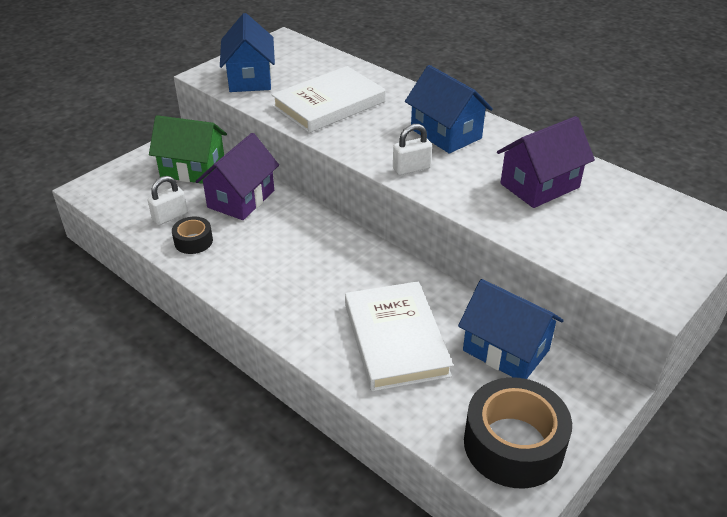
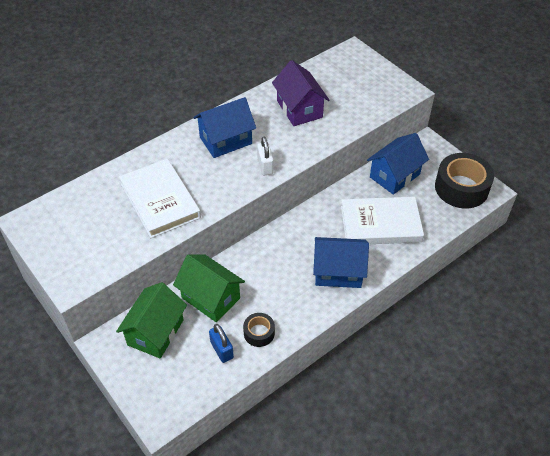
camera: 80 degrees left, 10 degrees up
white padlock [148,176,188,225] -> blue padlock [209,324,234,363]
purple house [195,133,279,220] -> green house [173,254,245,322]
blue house [220,13,275,92] -> blue house moved to [313,237,369,288]

